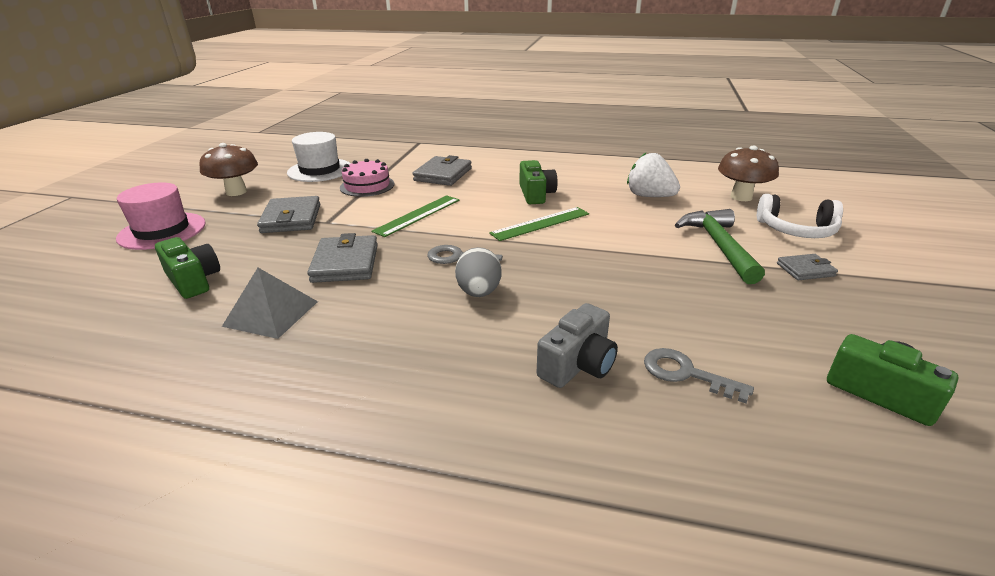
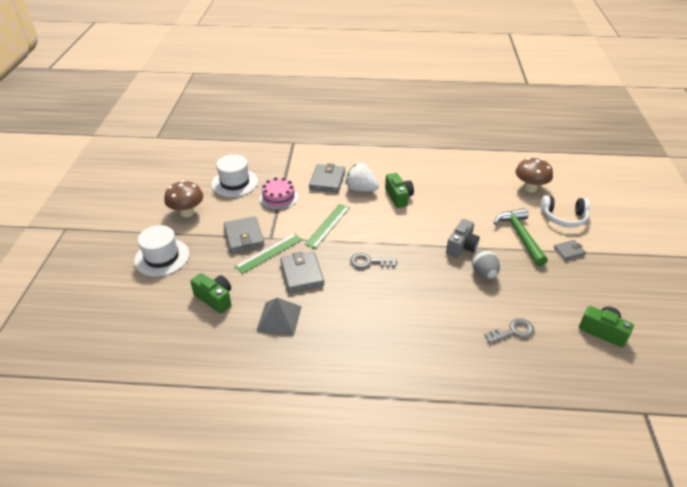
camera: 10 degrees left, 10 degrees up
pink hat [116,183,206,250] -> white hat [134,225,189,277]
grey egg [455,247,502,297] -> grey egg moved to [472,249,500,279]
green ruler [489,207,589,241] -> green ruler moved to [235,233,302,274]
grey camera [537,303,618,388] -> grey camera moved to [446,219,480,258]
white strawberry [627,152,680,197] -> white strawberry moved to [345,163,379,192]
grey key [644,348,754,403] -> grey key turned 135 degrees clockwise [484,318,535,343]

